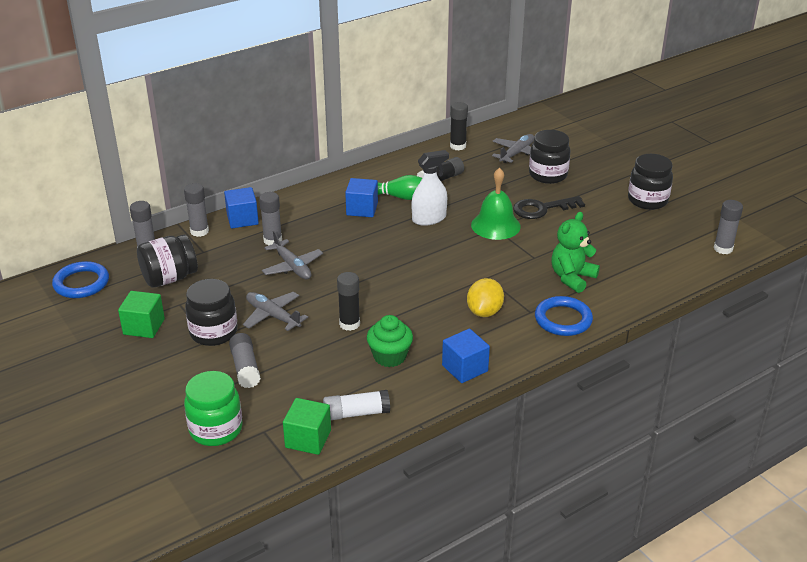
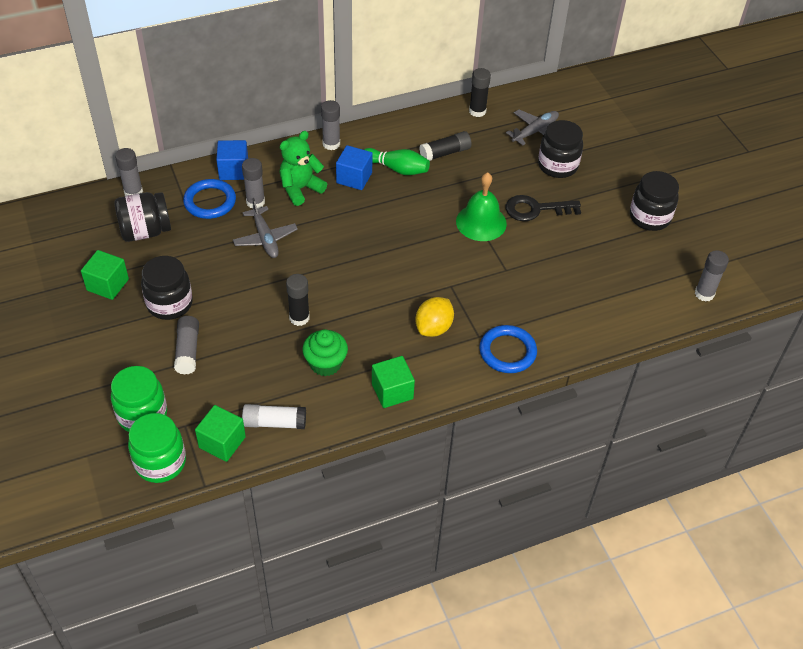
camera: 10 degrees right, 15 degrees up
blue ring [52,261,109,298] -> blue ring moved to [183,179,236,219]
grey glue stick [184,183,209,237] -> grey glue stick moved to [321,100,340,150]
grey plane [243,292,308,331] -> none
white spray bottle [412,150,449,226] -> none
blue cube [442,329,490,383] -> green cube [372,356,415,408]
green teddy bear [551,212,600,293] -> green teddy bear moved to [280,131,327,206]
none -> green jar [128,413,186,483]

